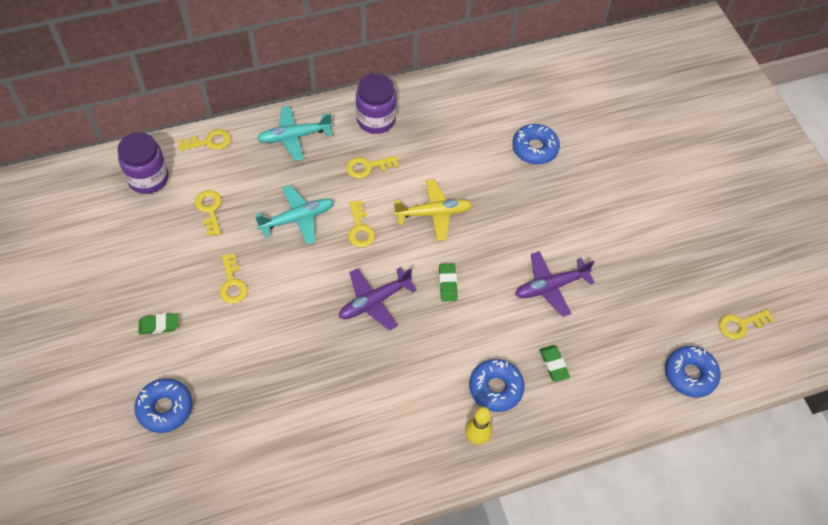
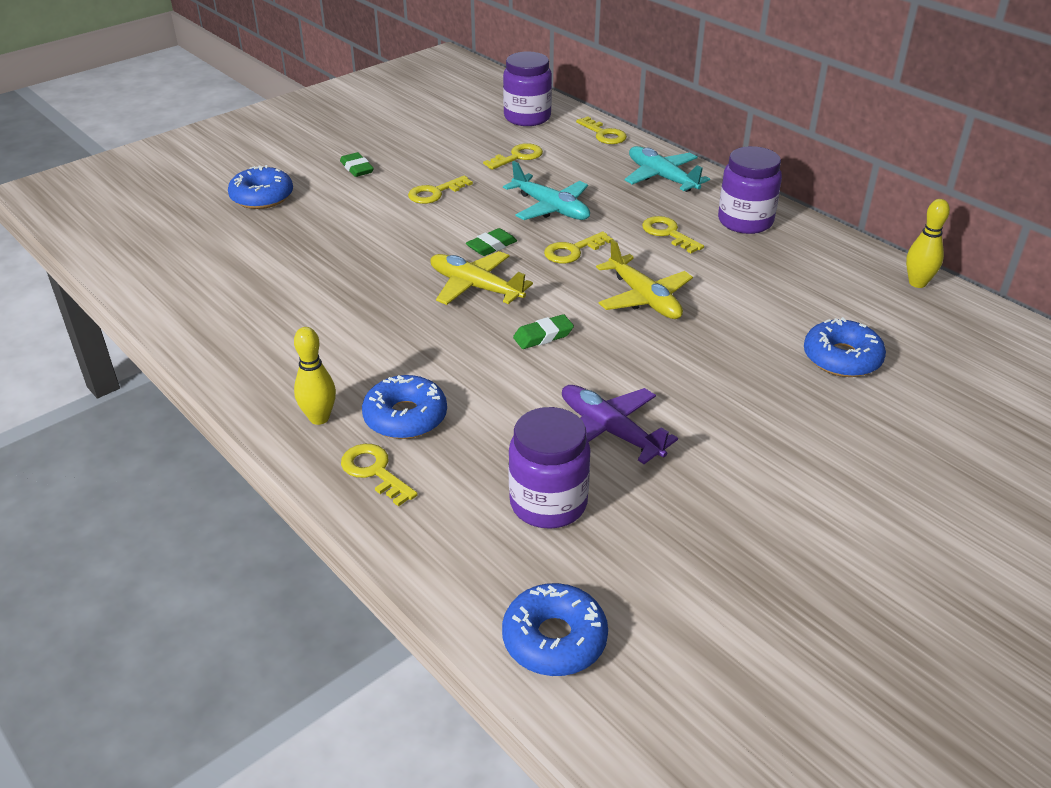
camera: 70 degrees right, 20 degrees down
purple plane [339,267,417,331] -> yellow plane [430,251,533,305]
green eraser [539,345,570,382] -> green eraser moved to [466,228,517,256]
yellow key [719,309,774,340] -> yellow key moved to [341,444,418,507]
none -> purple jar [508,407,591,529]
none -> yellow bowling pin [906,199,950,288]

